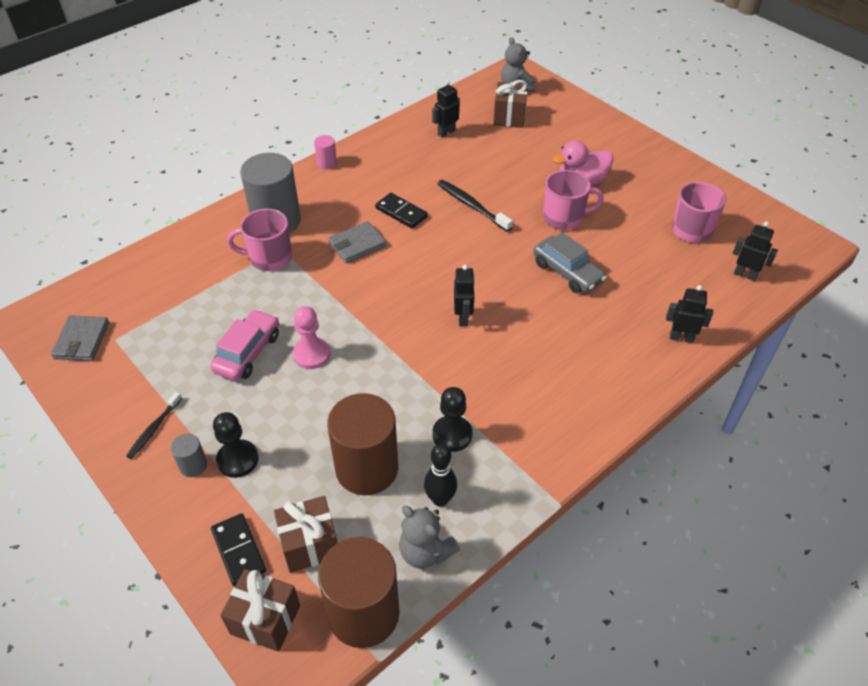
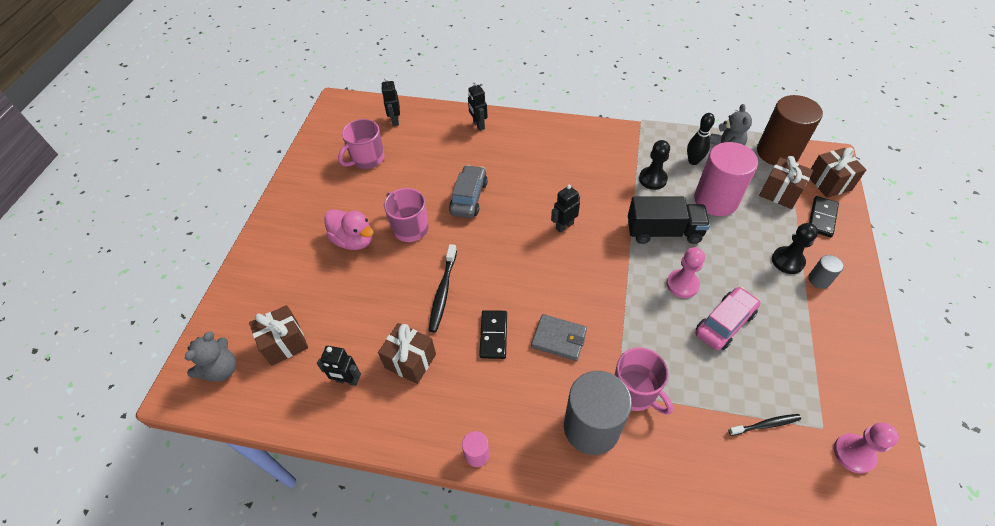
camera: 125 degrees left, 5 degrees up
grey wallet [51,315,109,361] -> pink pawn [834,422,899,474]
black toothbrush [126,392,182,459] -> black toothbrush moved to [728,414,801,436]
pink car [210,309,279,381] -> pink car turned 150 degrees clockwise [696,287,761,351]
brown cylinder [327,393,398,495] -> pink cylinder [694,142,758,216]
none -> brown gift [378,323,436,384]
none -> black truck [628,197,710,244]

